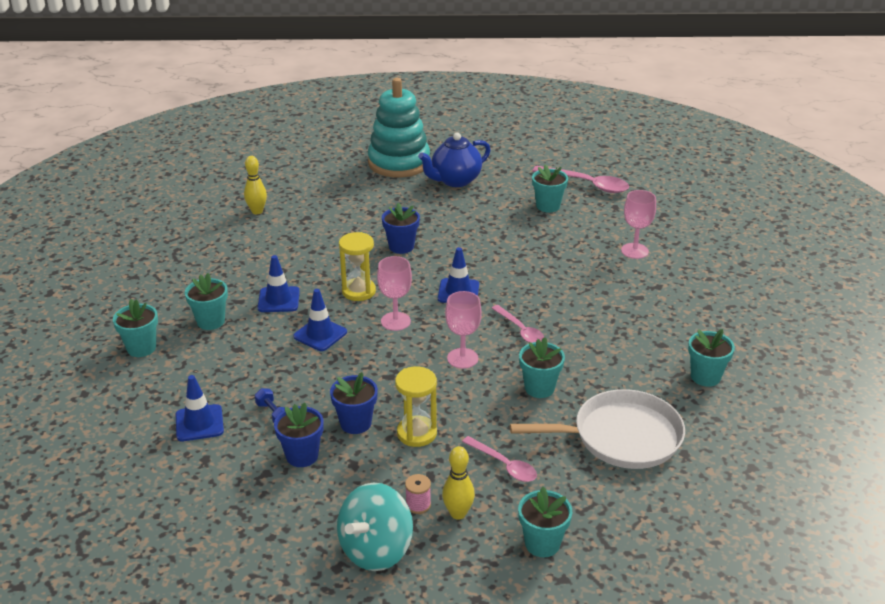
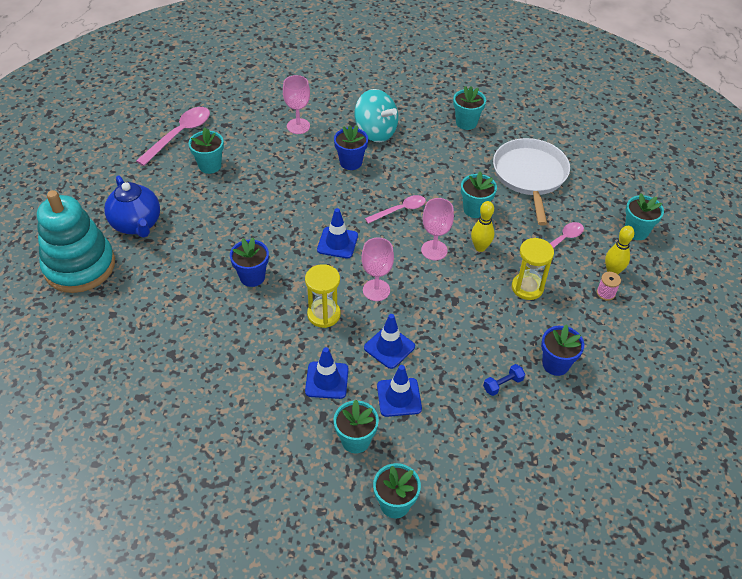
camera: 85 degrees left, 15 degrees up
blue traffic cone [176,375,224,441] -> blue traffic cone moved to [377,365,422,417]
yellow bowling pin [244,156,267,214] -> yellow bowling pin moved to [471,201,494,252]
blue flower pot [330,372,378,434] -> blue flower pot moved to [334,125,368,170]
turquoise spinning top [337,482,413,571] -> turquoise spinning top moved to [355,89,398,142]

